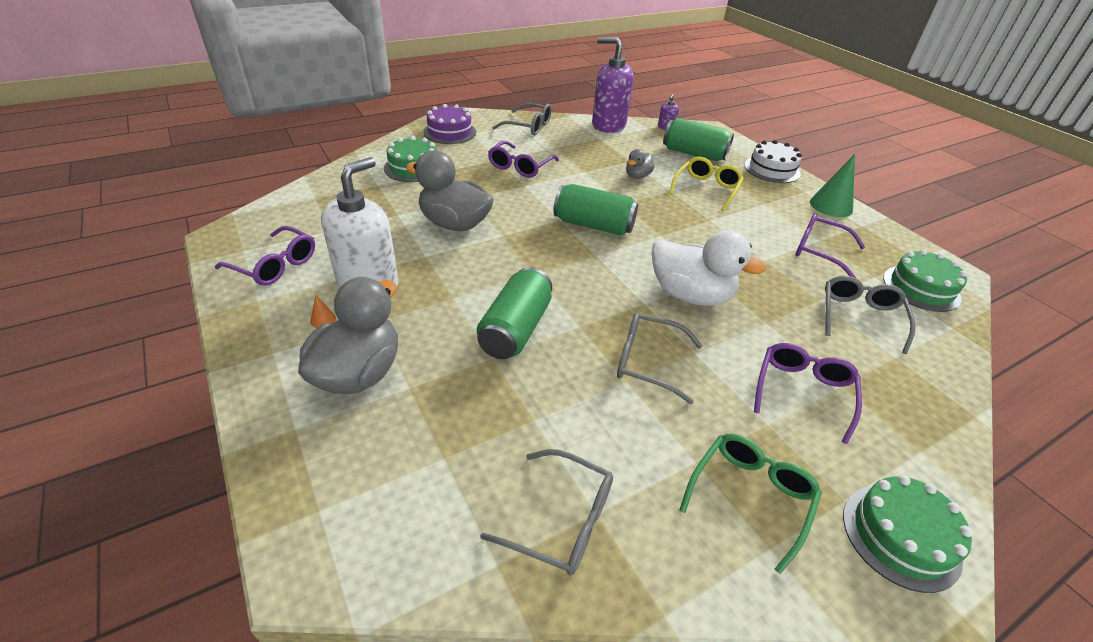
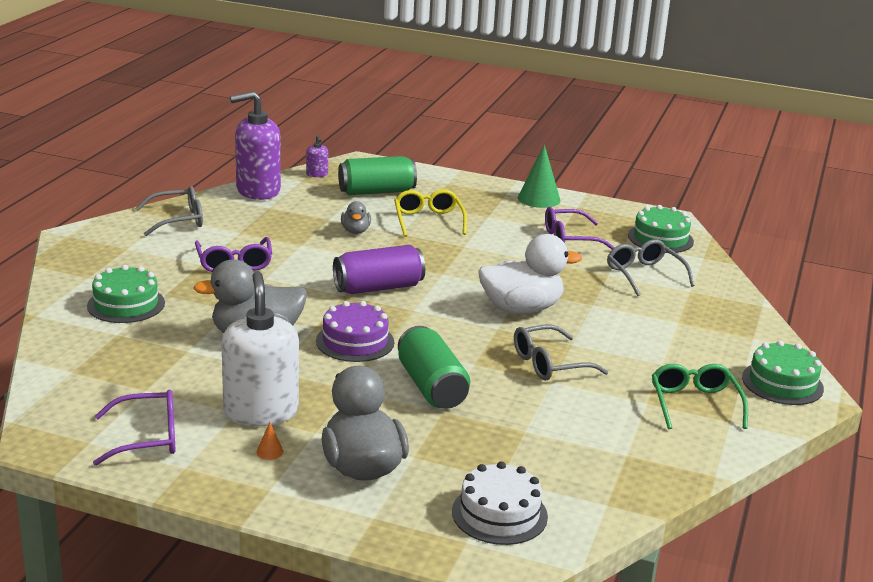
camera: 40 degrees left, 15 degrees down
purple cake [423,104,476,144] -> purple cake moved to [316,301,394,362]
grey glasses [480,449,613,575] -> none
green can [553,184,638,235] -> purple can [333,245,425,294]
white cake [744,140,802,183] -> white cake moved to [452,461,548,545]
purple glasses [754,343,862,444] -> none

